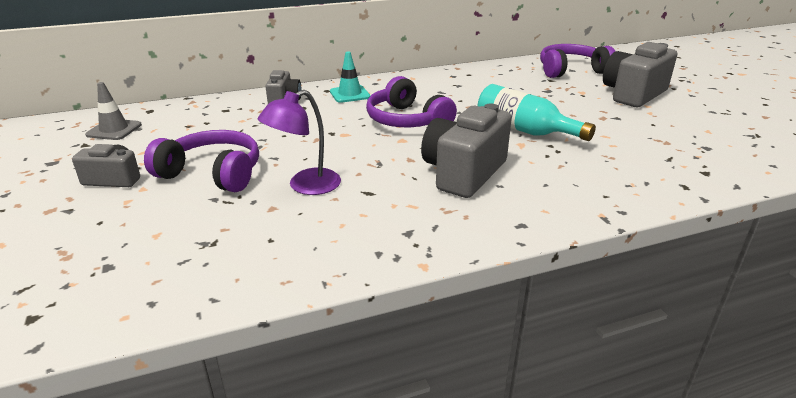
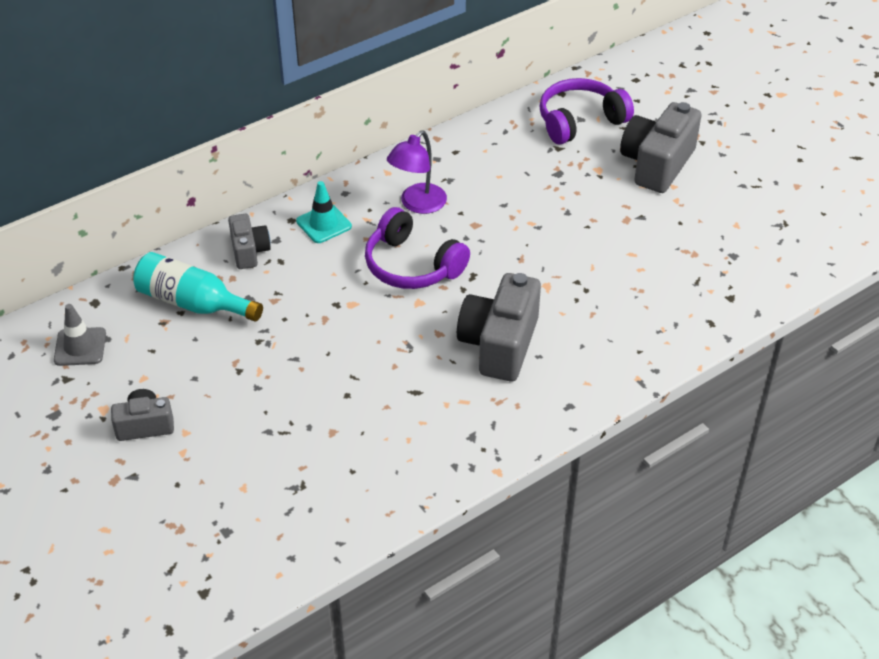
camera: 15 degrees left, 15 degrees up
purple headphones [144,130,259,192] -> none
purple lamp [258,90,341,195] -> purple lamp moved to [387,131,447,214]
turquoise bottle [477,84,596,141] -> turquoise bottle moved to [133,252,263,322]

